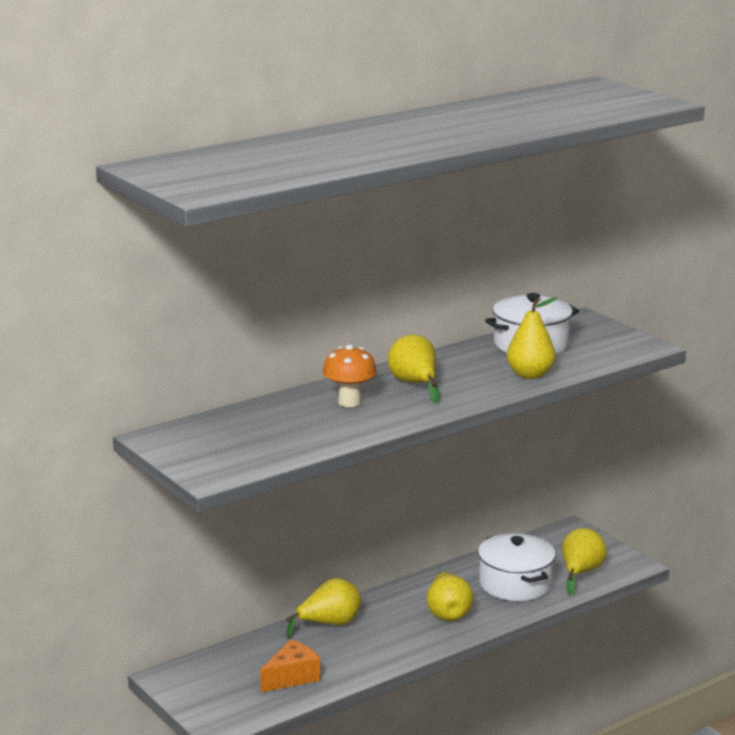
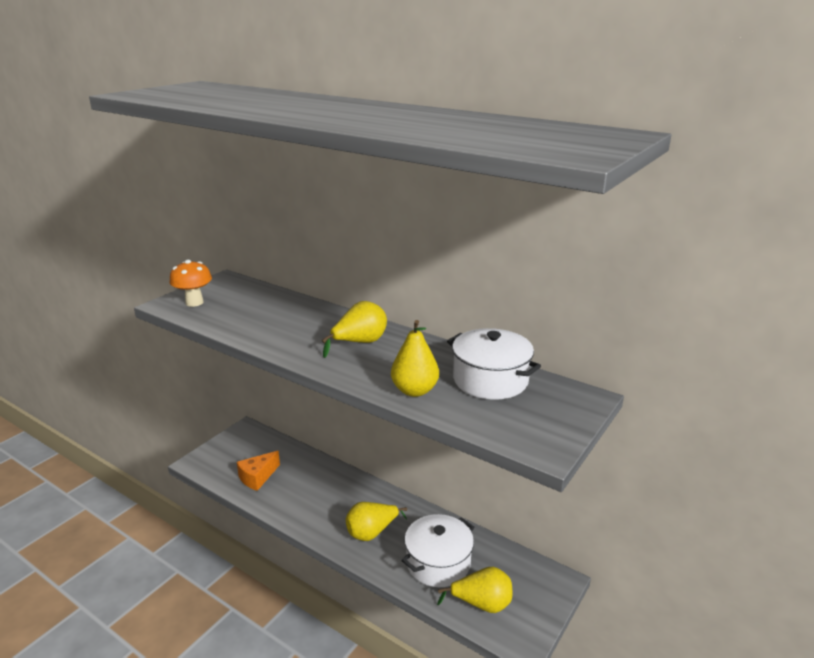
camera: 70 degrees right, 5 degrees up
orange cheese [260,640,320,692] -> orange cheese turned 105 degrees clockwise [237,451,280,491]
yellow pear [286,578,361,638] -> none
orange mushroom [322,344,377,407] -> orange mushroom moved to [170,260,212,307]

